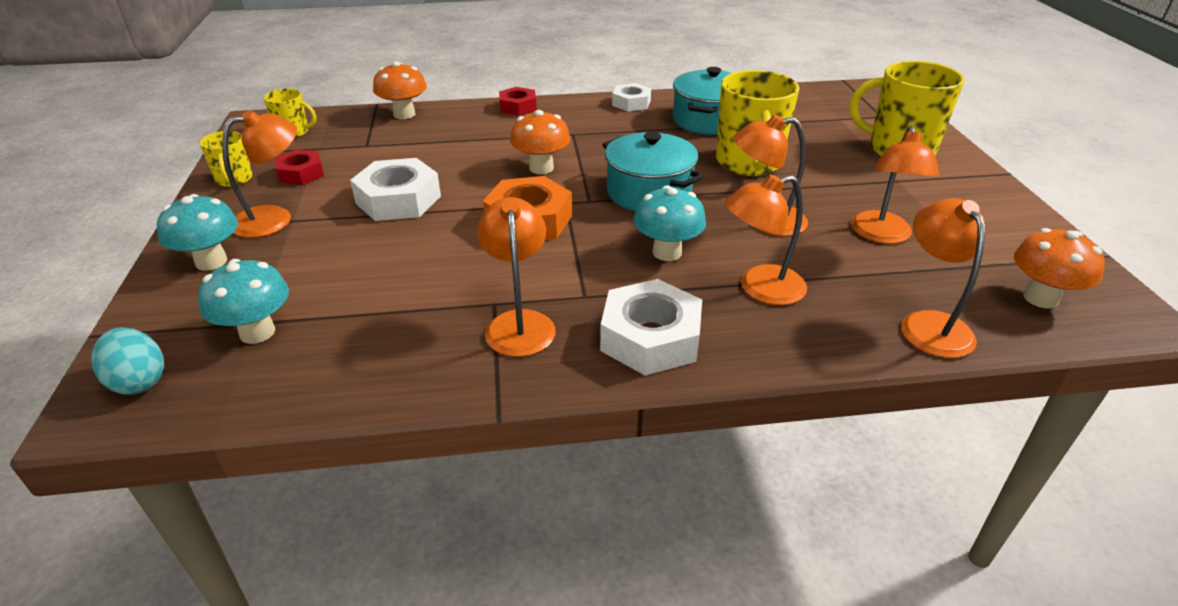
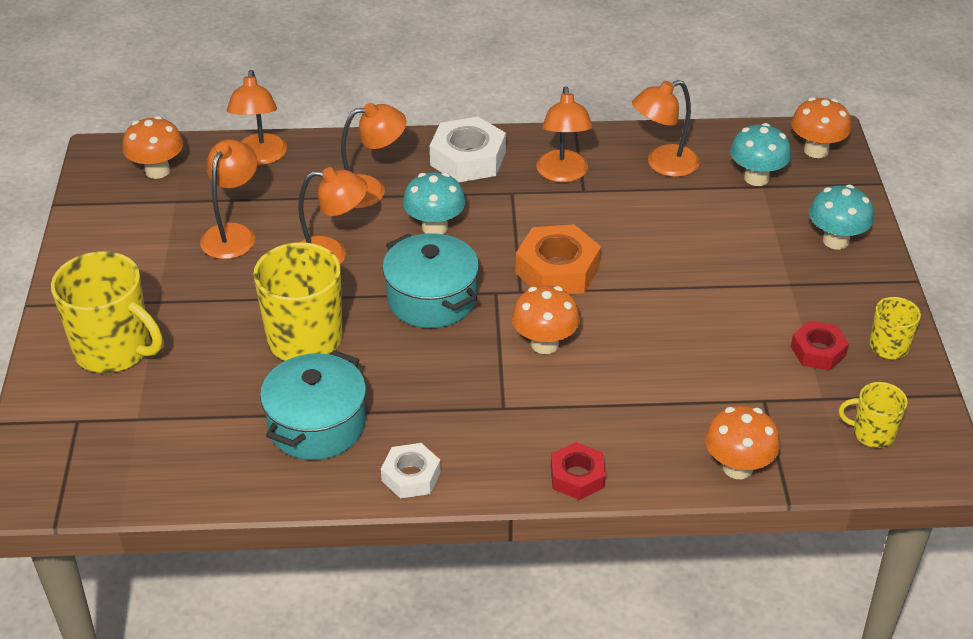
camera: 175 degrees left, 5 degrees up
turquoise egg [91,327,164,395] -> orange mushroom [791,97,851,158]
orange lamp [222,110,297,238] -> orange lamp moved to [632,80,700,177]
white nut [350,158,441,221] -> none

